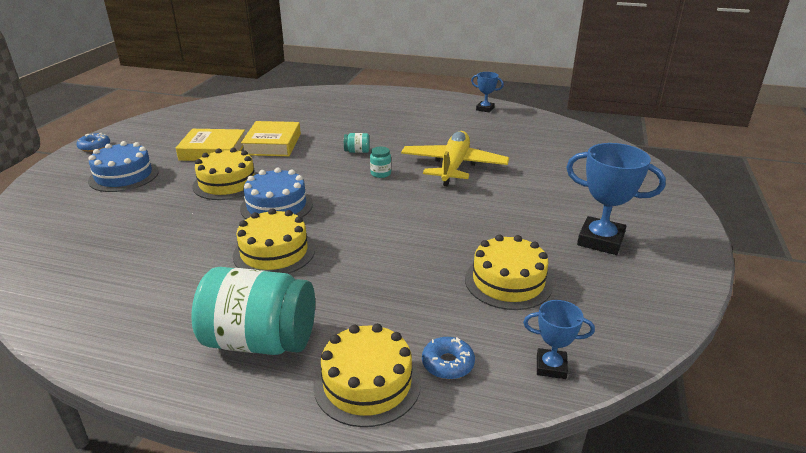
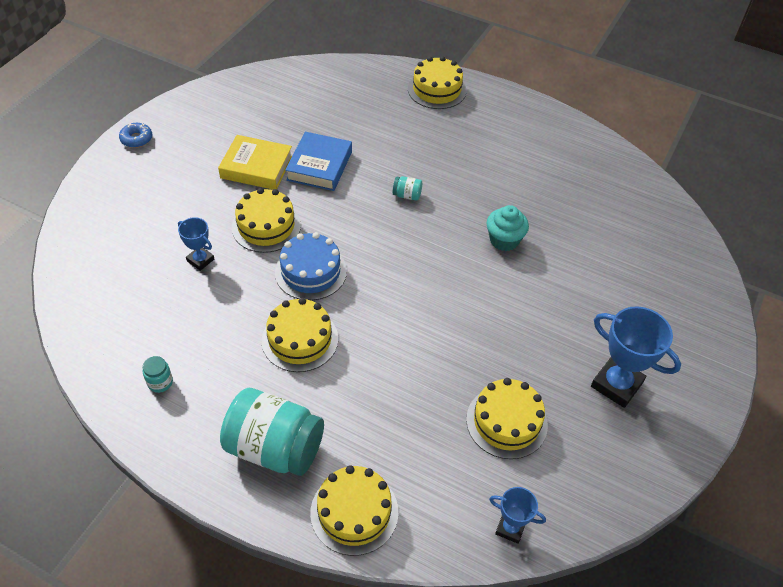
camera: 10 degrees right, 20 degrees up
blue cake [88,141,159,192] -> none
yellow book [241,121,301,156] -> blue book [285,132,352,191]
turquoise jar [370,147,391,178] -> turquoise jar moved to [143,356,173,393]
yellow plane [401,131,509,187] -> turquoise cupcake [486,205,529,251]
blue donut [422,337,475,379] -> none
blue trophy [471,72,504,113] -> blue trophy moved to [178,217,214,271]
none -> yellow cake [408,56,466,109]

